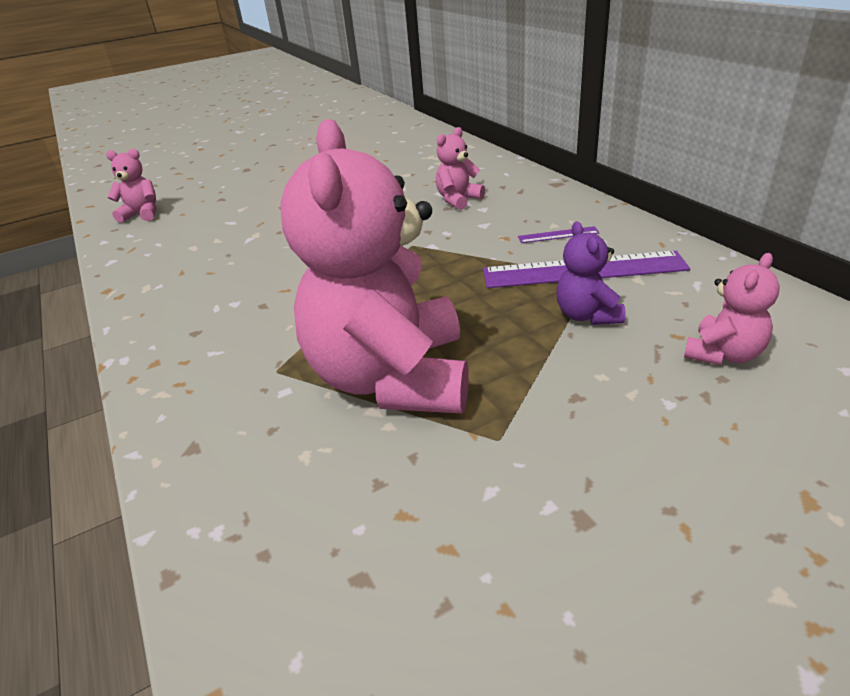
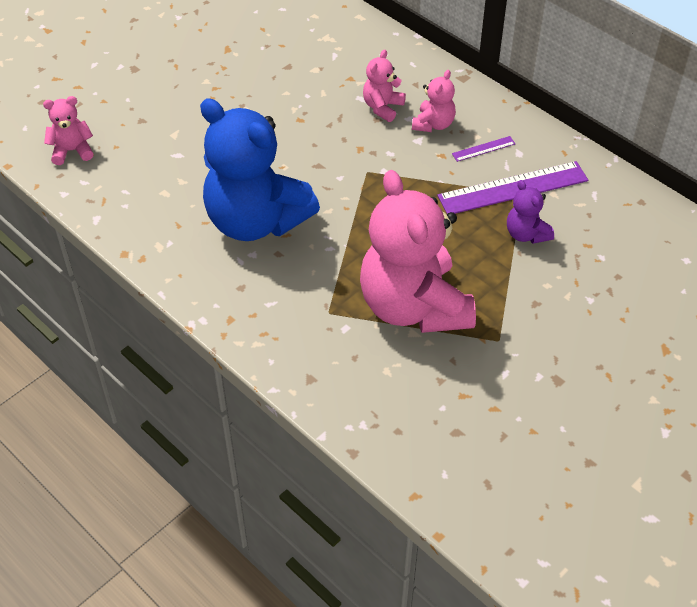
camera: 20 degrees left, 15 degrees up
pink teddy bear [684,253,780,365] -> pink teddy bear moved to [412,70,456,132]
none -> blue teddy bear [200,98,320,241]

